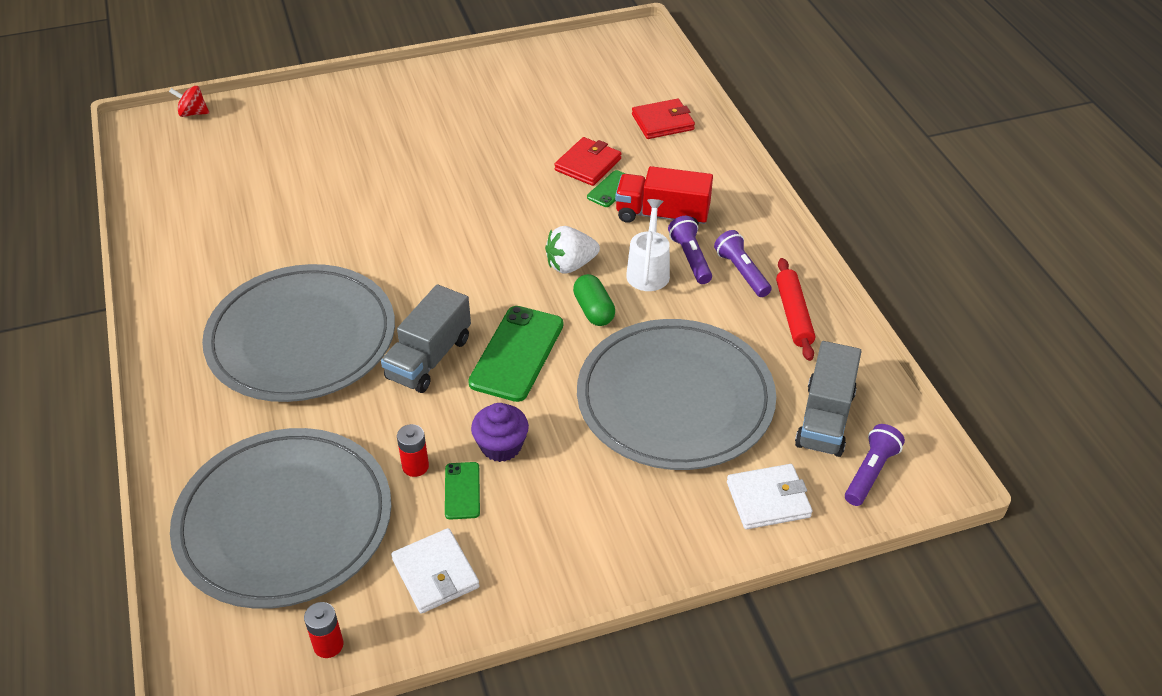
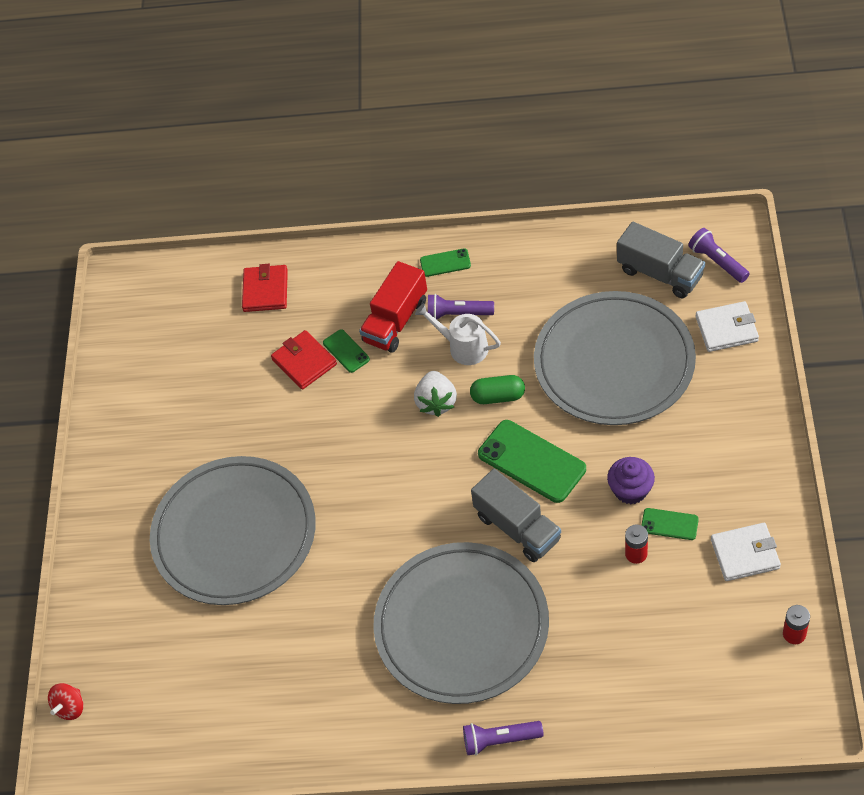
camera: 65 degrees left, 10 degrees up
grey plate [170,428,391,609] -> grey plate moved to [150,456,316,605]
purple flashlight [714,230,772,297] -> purple flashlight moved to [463,721,544,755]
white wallet [727,464,812,529] -> white wallet turned 75 degrees clockwise [696,301,759,352]
red rolling pin [776,258,815,361] -> none
none -> green phone [420,248,471,277]

